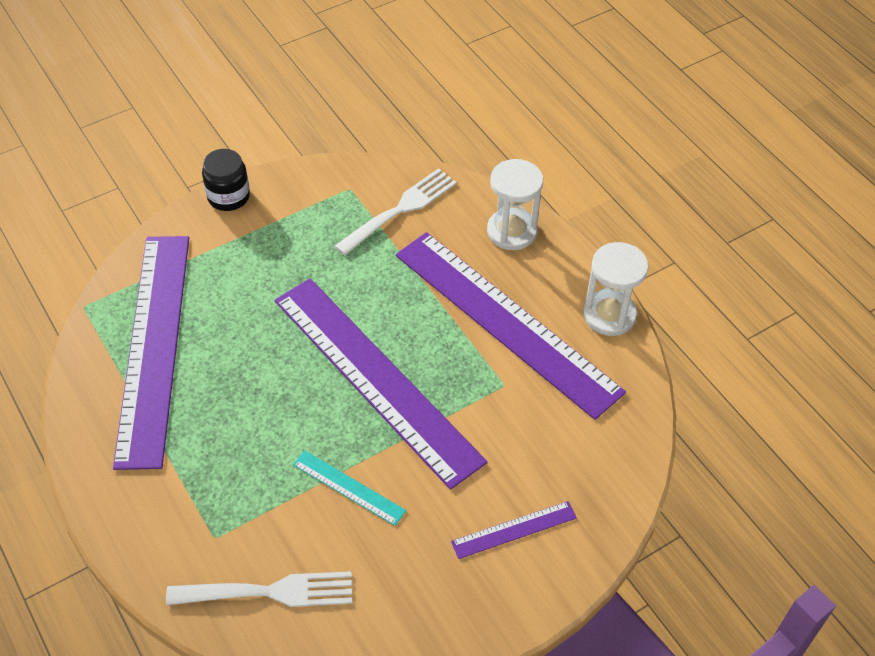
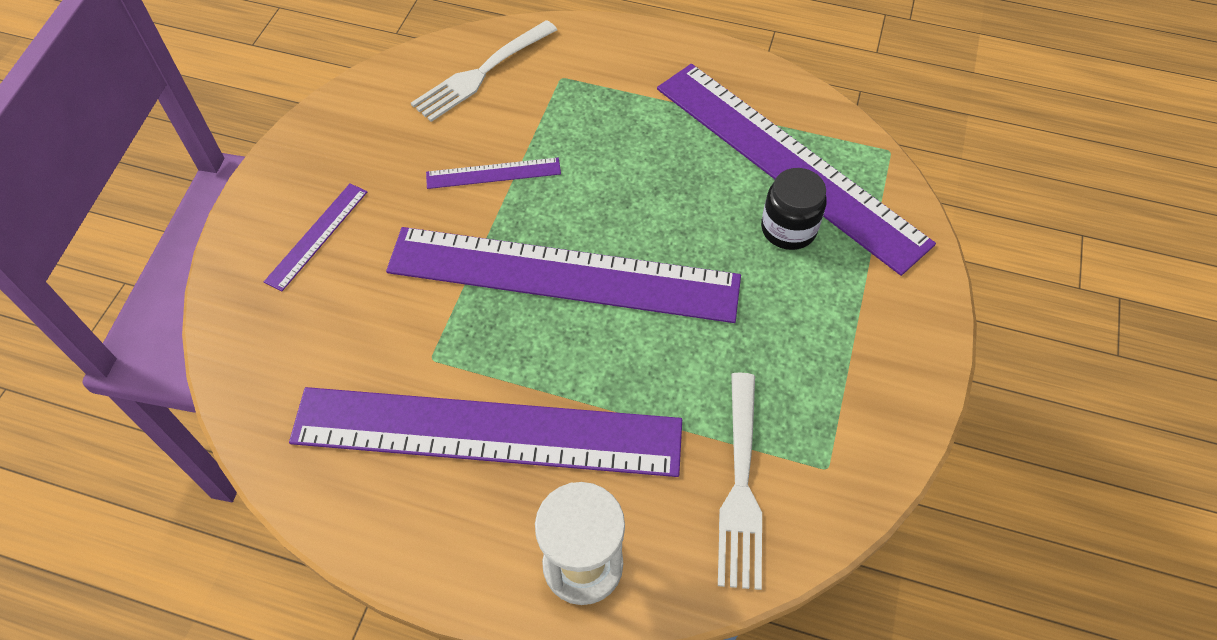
camera: 140 degrees right, 5 degrees up
black jar [202,149,250,211] -> black jar moved to [761,168,827,250]
turquoise ruler [293,450,406,526] -> purple ruler [426,157,561,189]
white hourglass [583,242,648,336] -> none

